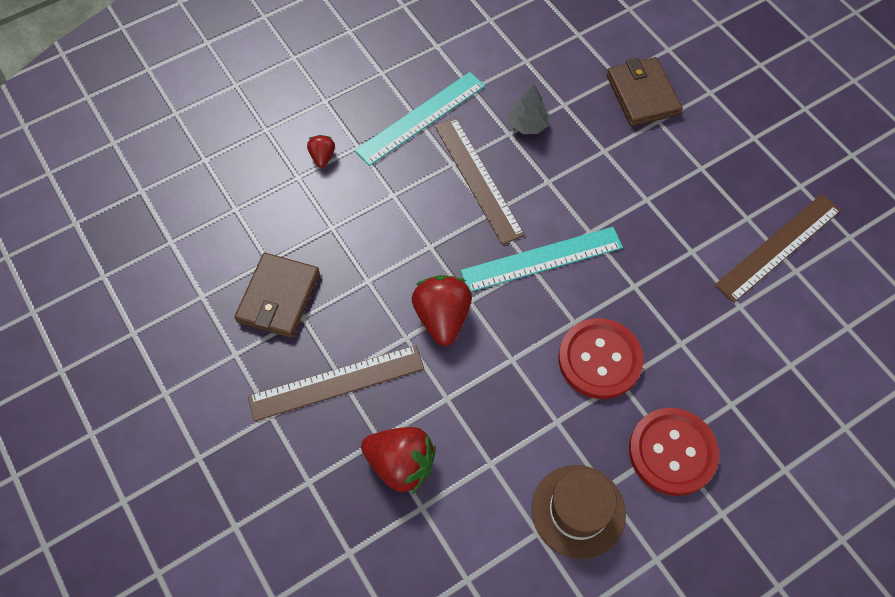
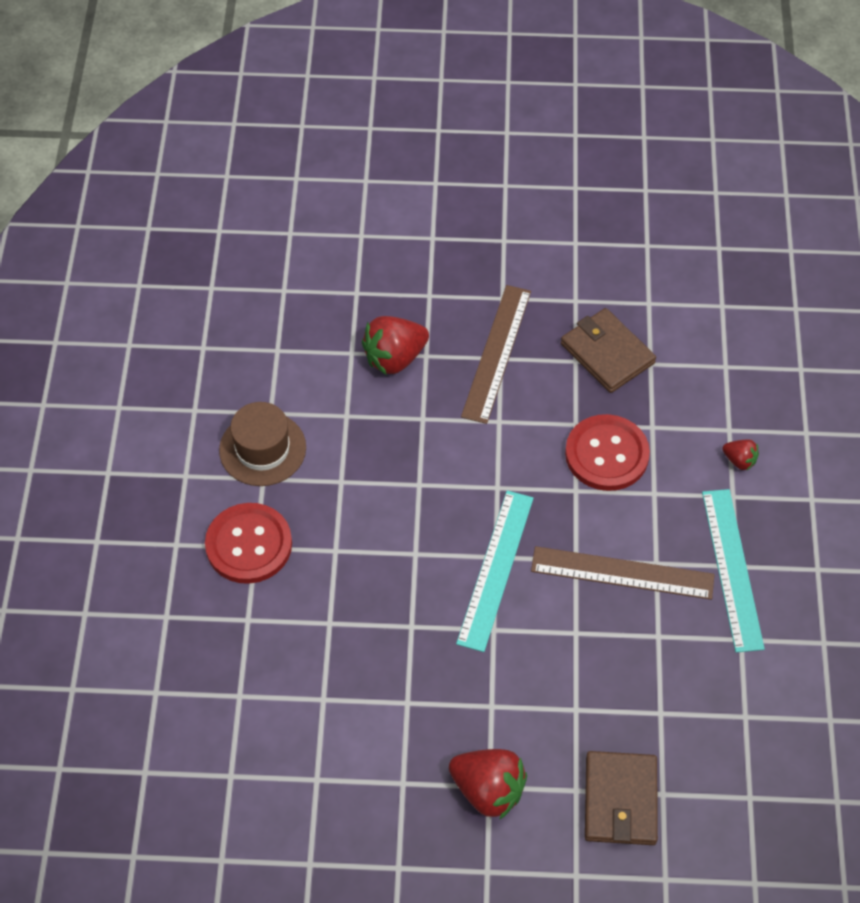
camera: 125 degrees right, 5 degrees down
red strawberry [412,275,472,346] -> red strawberry moved to [449,749,527,820]
grey tree [508,84,550,134] -> none
red button [558,318,644,399] -> red button moved to [565,414,650,491]
brown wallet [607,57,683,127] -> brown wallet turned 75 degrees clockwise [585,751,658,845]
brown ruler [715,194,841,303] -> none

